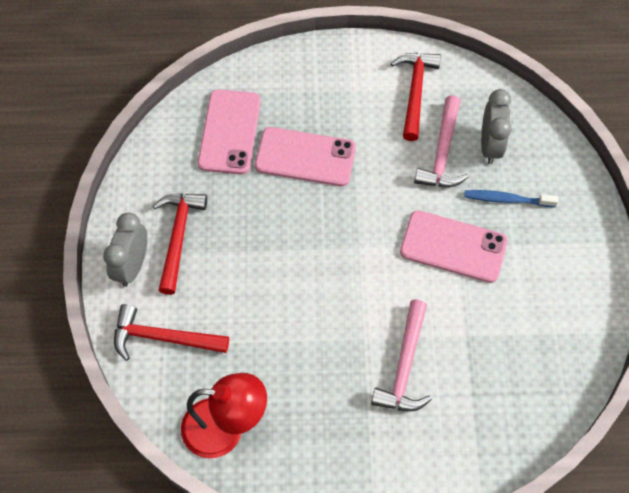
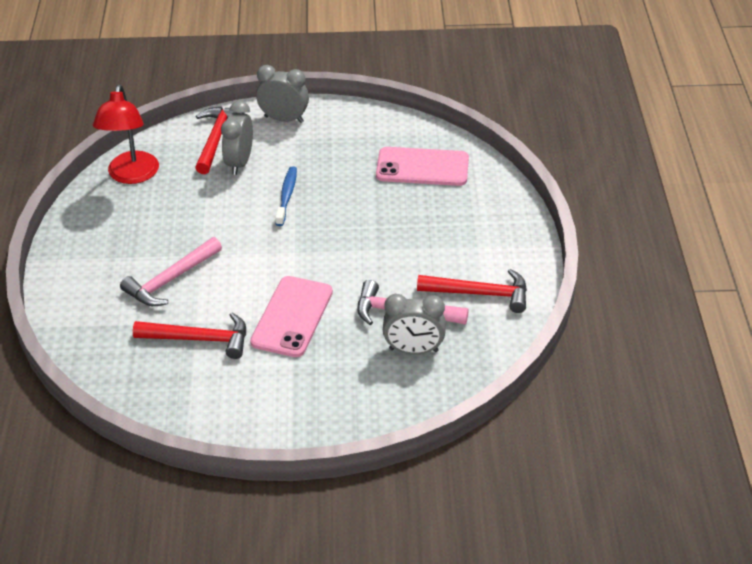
camera: 90 degrees right, 20 degrees down
red hammer [153,194,207,295] -> red hammer moved to [133,313,246,359]
pink phone [255,127,356,186] -> none
pink hammer [371,299,432,411] -> pink hammer turned 60 degrees counterclockwise [120,237,222,306]
blue toothbrush [464,190,558,207] -> blue toothbrush moved to [275,167,297,226]
none -> grey clock [221,101,253,175]

